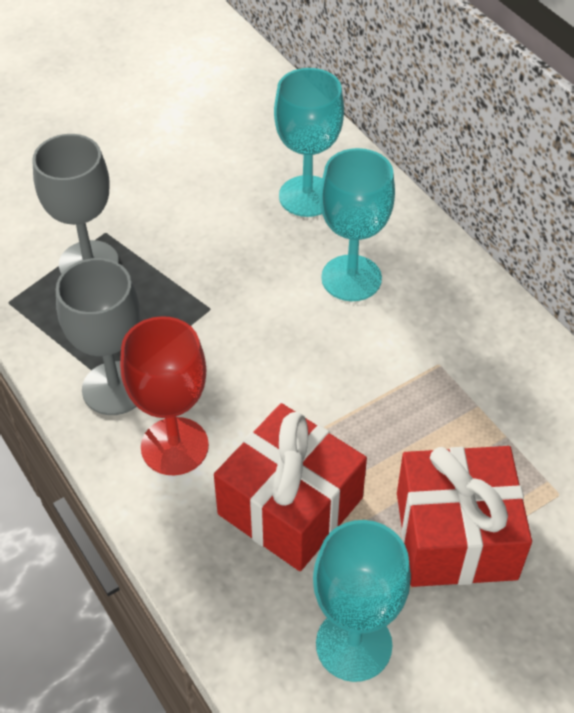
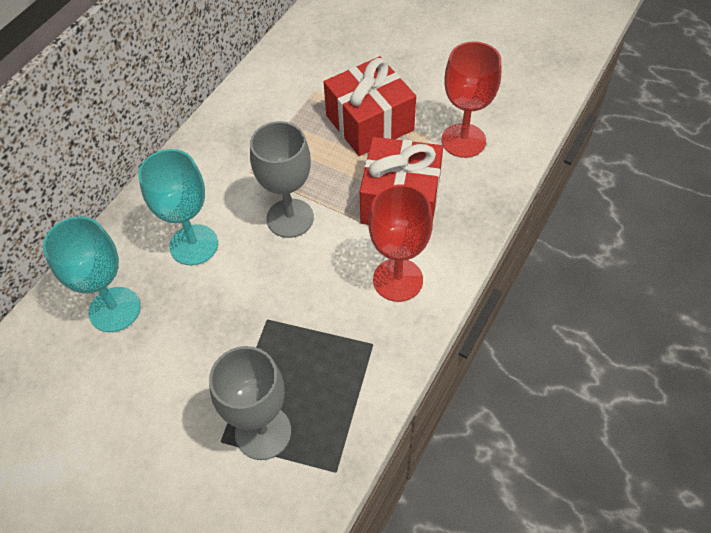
camera: 115 degrees left, 5 degrees up
grey goblet [56,258,140,415] -> grey goblet moved to [250,121,314,238]
turquoise goblet [313,520,411,682] -> red goblet [441,41,501,158]

